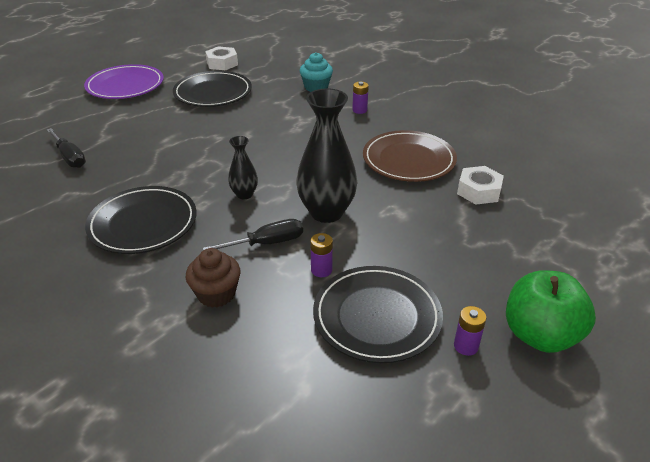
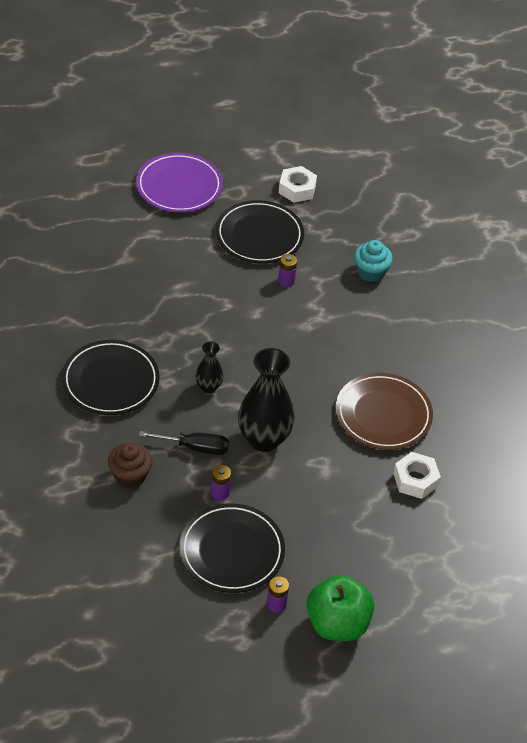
camera: 25 degrees right, 10 degrees up
black screwdriver [47,128,86,168] -> none
purple battery [352,82,369,114] -> purple battery moved to [278,254,297,287]

